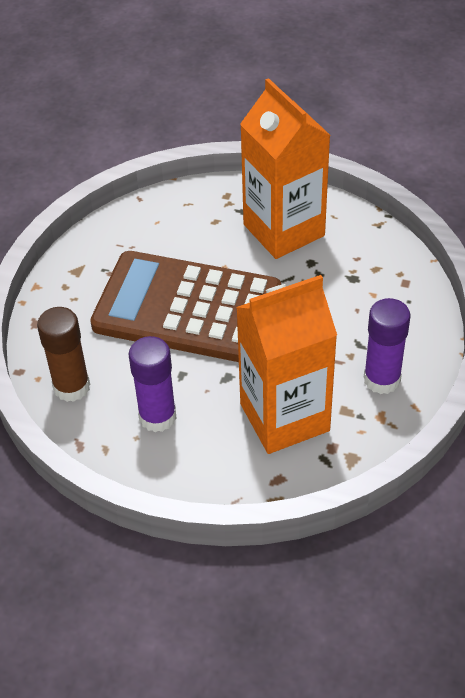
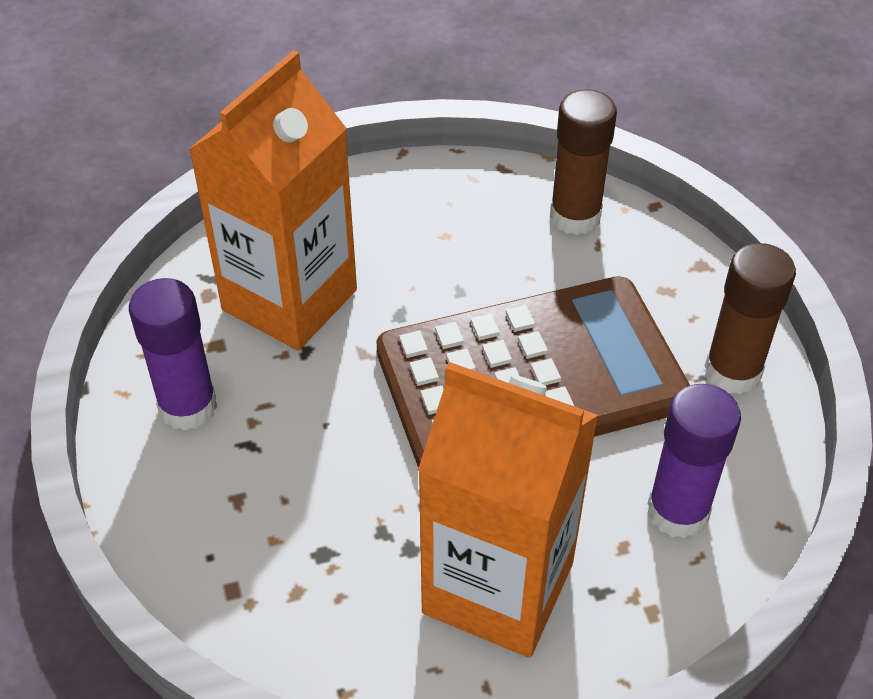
camera: 145 degrees right, 0 degrees up
purple glue stick [128,336,176,432] -> purple glue stick moved to [647,384,741,538]
none -> brown glue stick [705,243,796,395]

